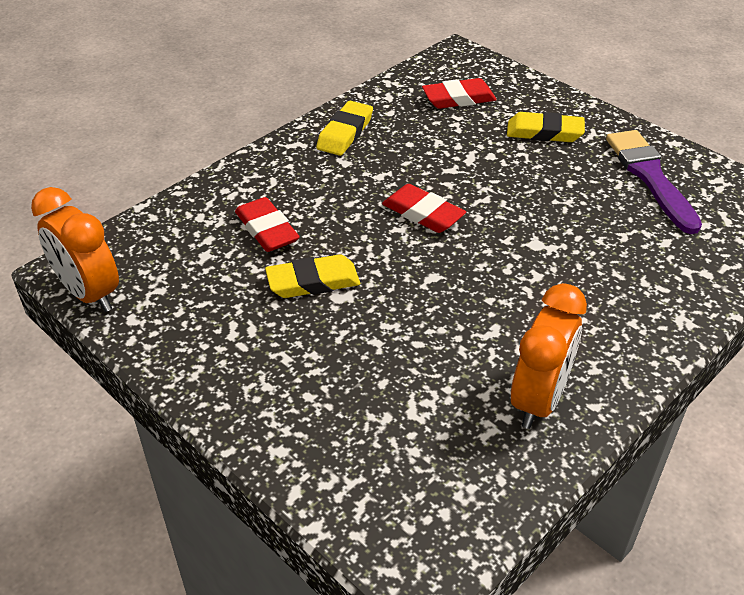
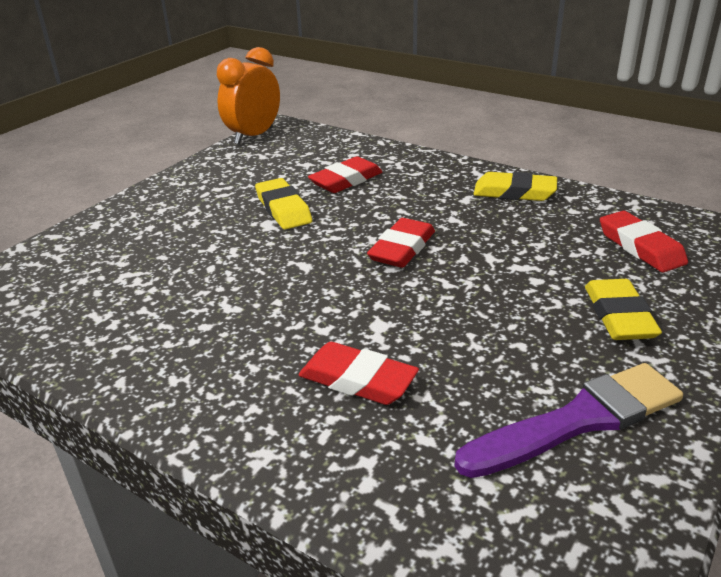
camera: 80 degrees right, 10 degrees down
orange clock [511,283,587,429] -> none
none -> red eraser [298,342,419,405]

